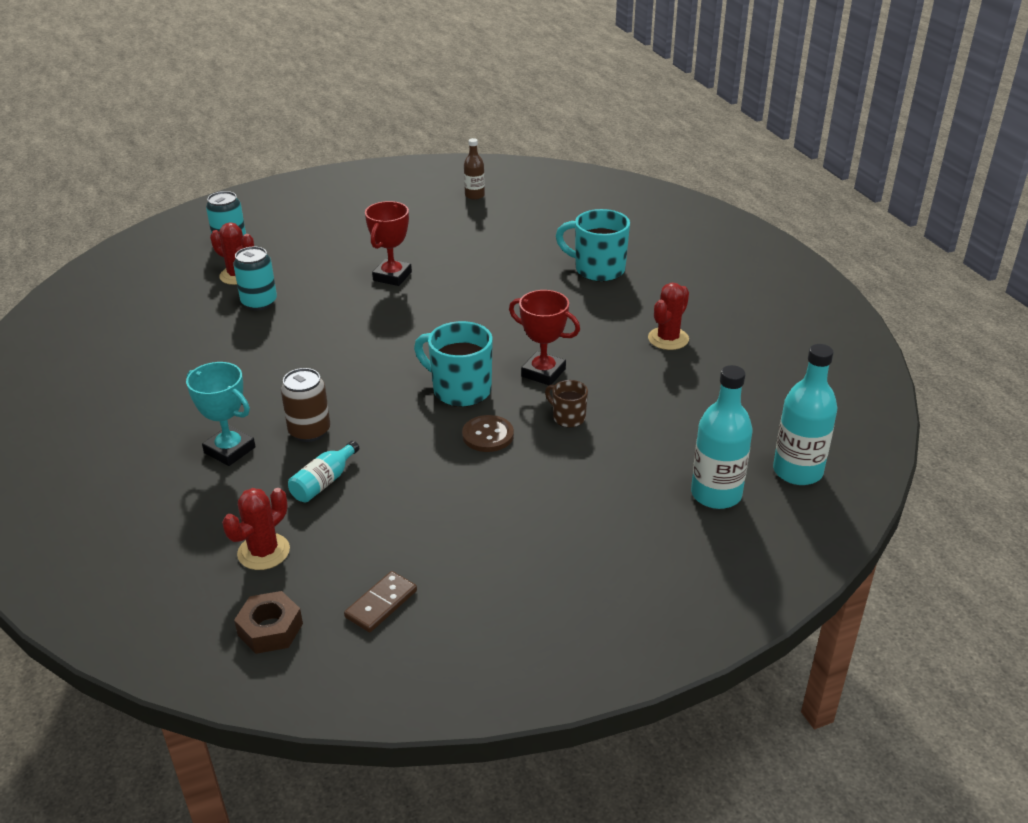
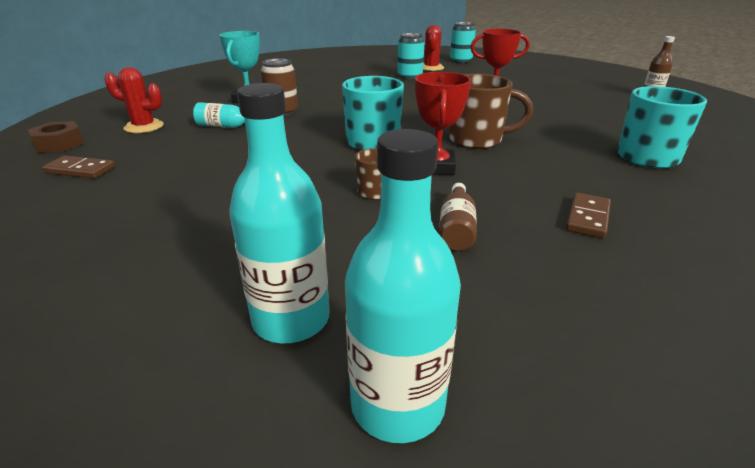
camera: 65 degrees right, 5 degrees down
brown button [462,415,514,452] -> none
red cactus [648,283,689,350] -> brown domino [566,193,611,238]
none -> brown bottle [439,183,477,251]
none -> brown mug [448,74,533,149]

